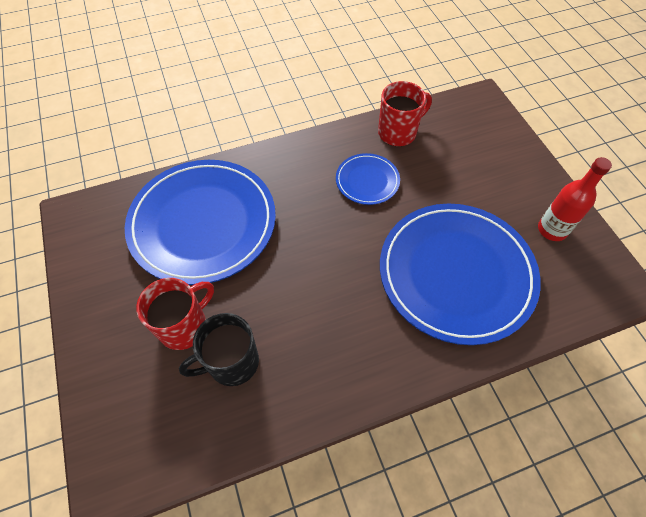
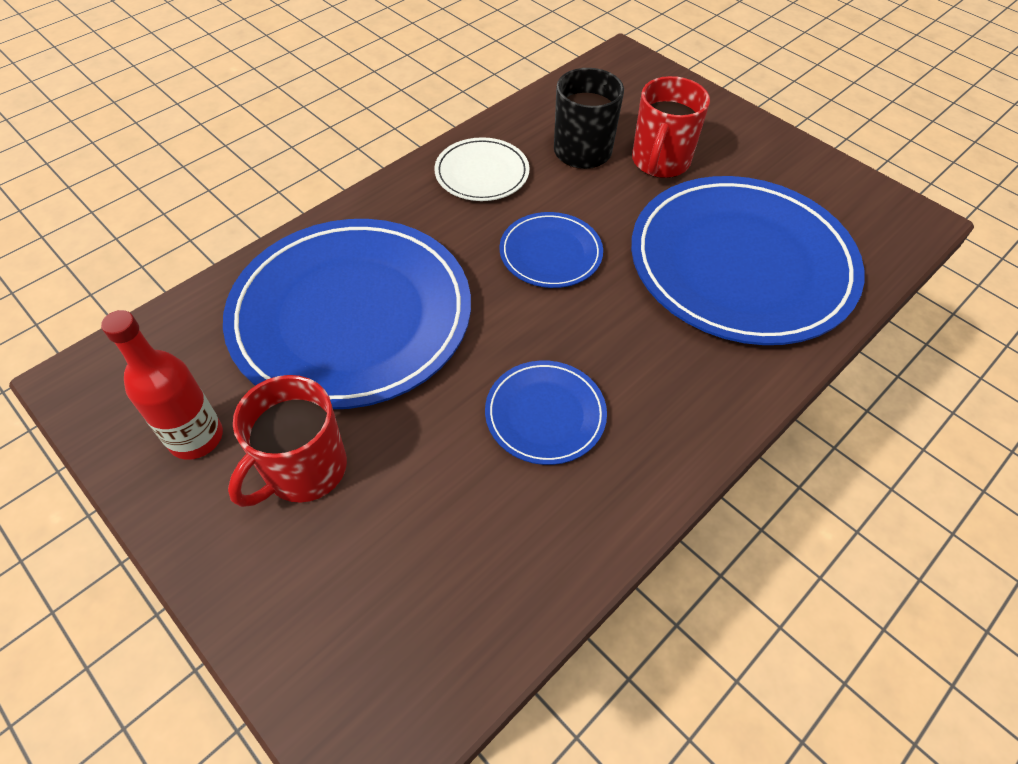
camera: 155 degrees right, 5 degrees down
red mug [378,81,432,146] -> red mug moved to [228,375,347,507]
none -> white plate [434,137,530,201]
none -> blue plate [499,212,603,288]

